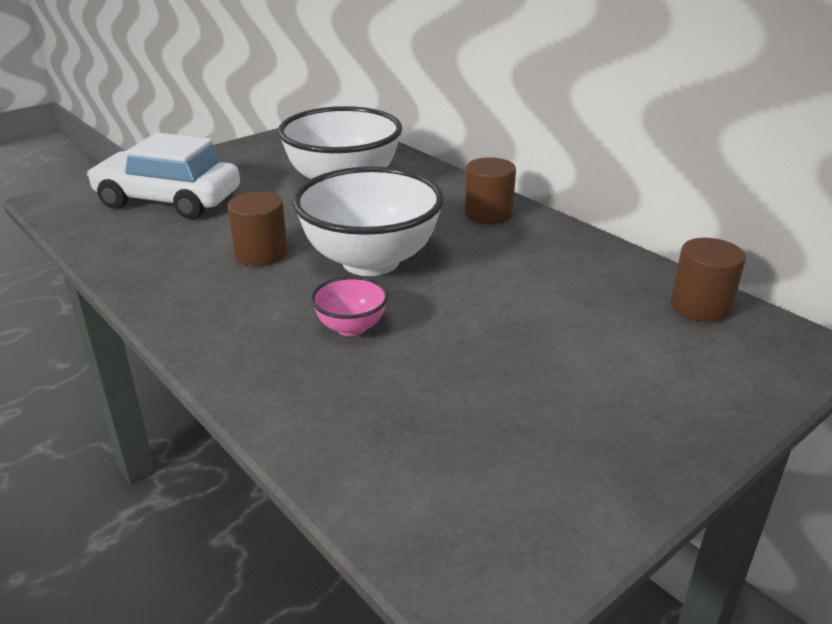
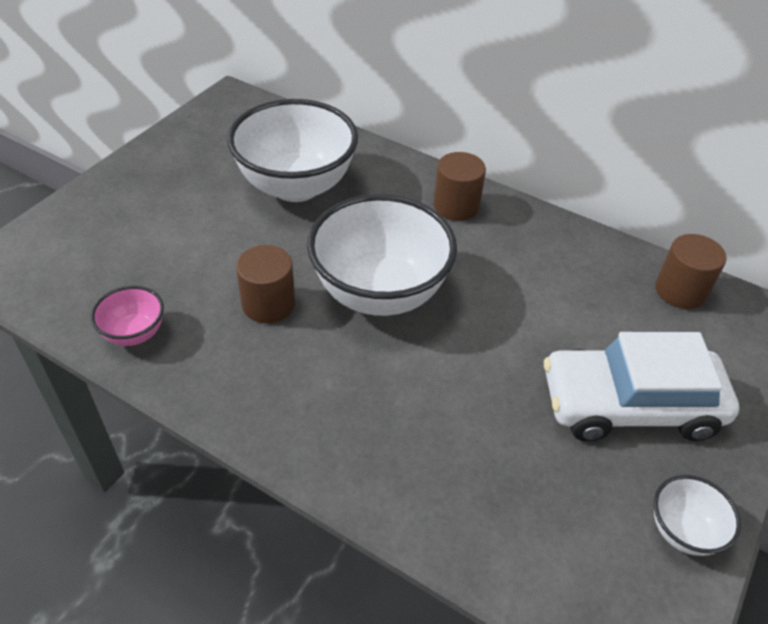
camera: 20 degrees left, 15 degrees up
white car [87,133,240,219] -> white car moved to [544,332,739,441]
pink bowl [311,276,389,336] -> pink bowl moved to [91,286,164,346]
none -> white bowl [654,475,741,556]

